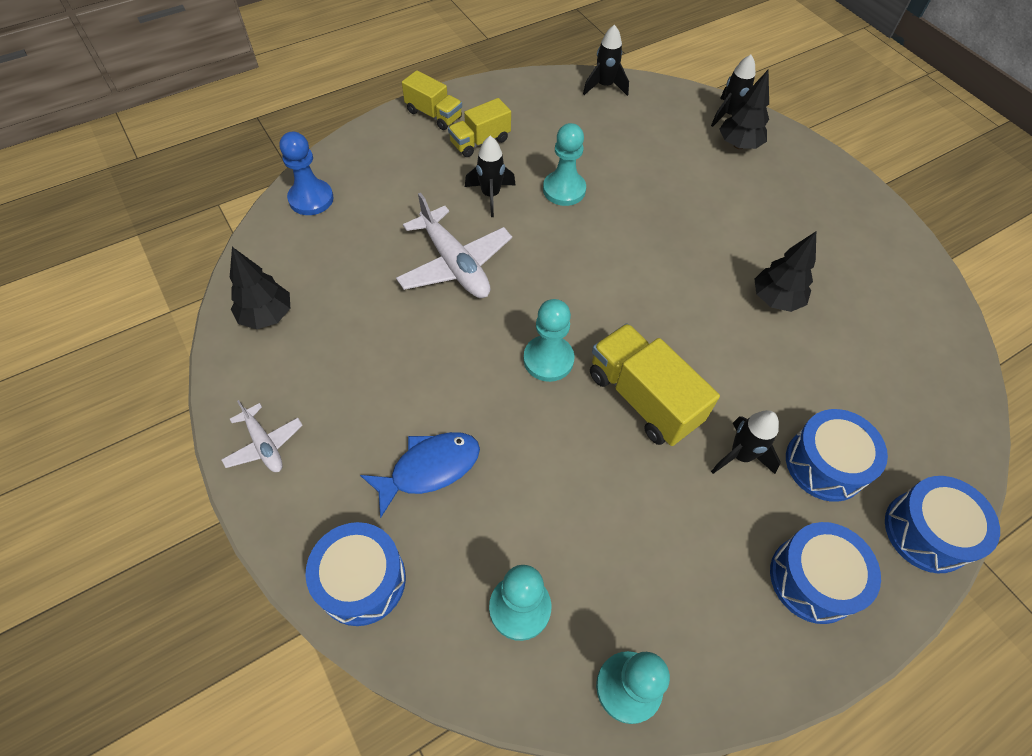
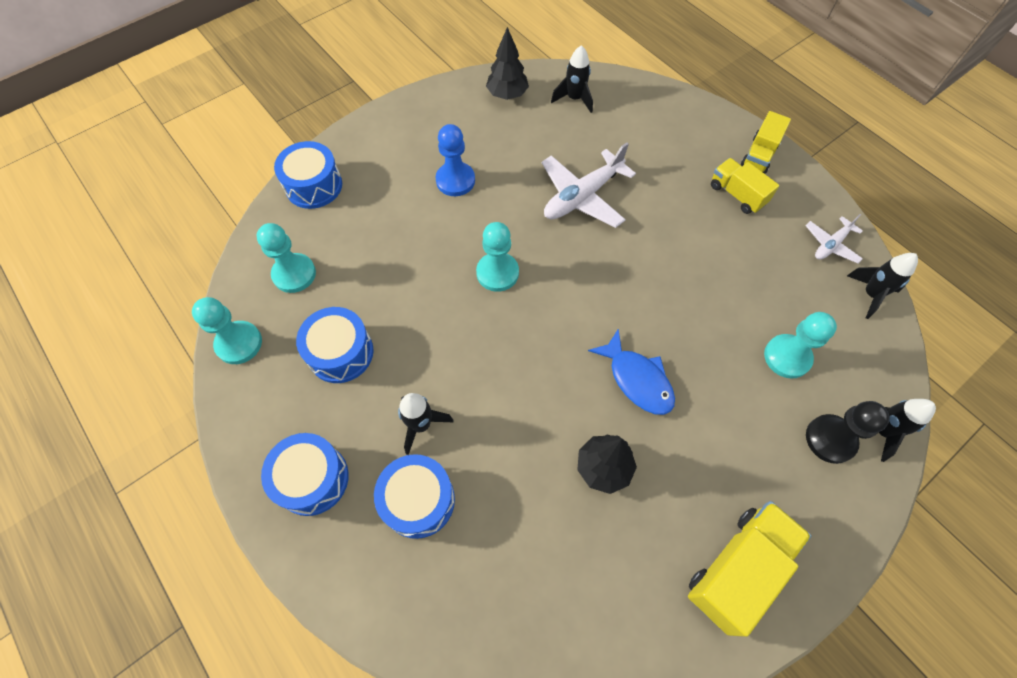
camera: 85 degrees right, 5 degrees up
white plane [221,400,303,472] -> white plane moved to [805,214,863,263]
blue pawn [280,132,334,215] -> blue pawn moved to [436,124,475,196]
blue fish [360,432,480,518] -> blue fish moved to [588,329,675,415]
black rocket [465,136,515,217] -> black rocket moved to [551,45,593,113]
turquoise pawn [543,123,586,206] -> turquoise pawn moved to [764,312,837,379]
yellow truck [590,323,720,446] -> yellow truck moved to [688,501,811,637]
black tree [719,69,769,149] -> black pawn [806,401,890,464]
blue drum [885,476,1000,573] -> blue drum moved to [296,307,374,383]

